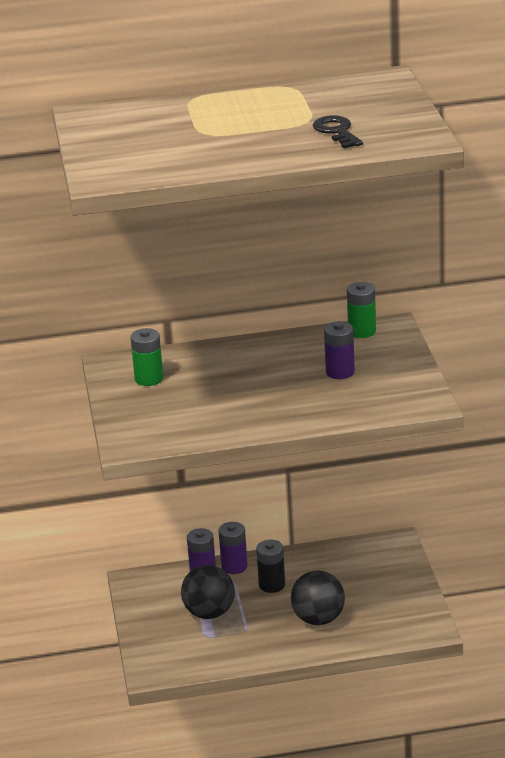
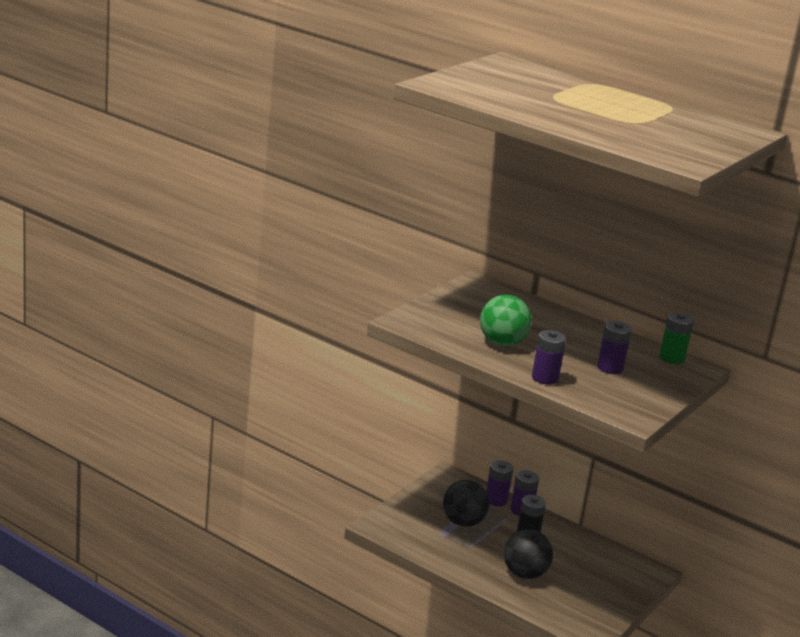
camera: 40 degrees right, 5 degrees down
green battery [130,328,163,386] -> none
black key [313,115,363,149] -> none
none -> green ball [480,295,532,346]
none -> purple battery [532,330,566,385]

